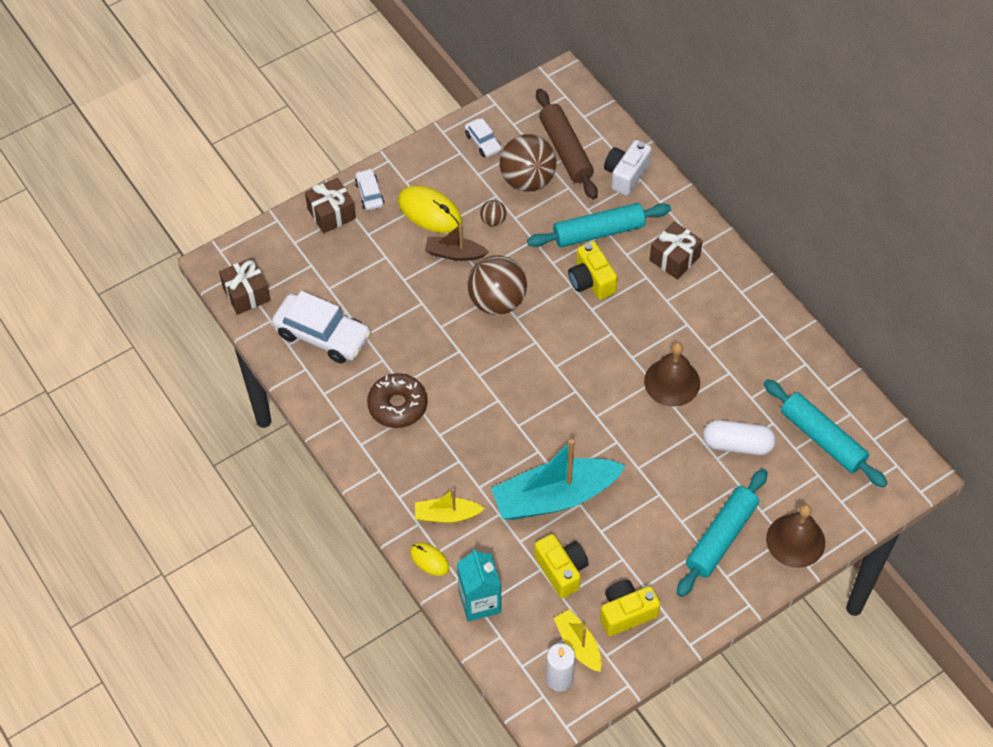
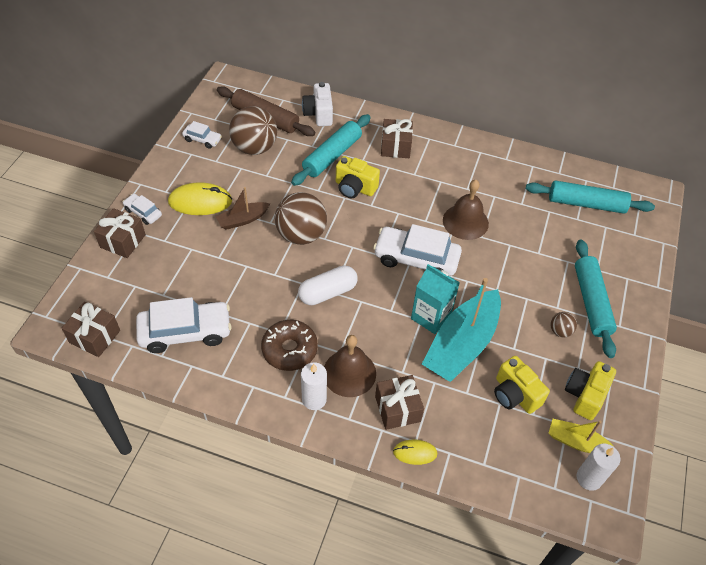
camera: 40 degrees left, 5 degrees down
yellow boat [415,489,485,523] -> brown gift [375,375,424,430]
turquoise carton [457,549,501,621] -> turquoise carton moved to [411,264,460,334]
brown ball [480,200,506,226] -> brown ball moved to [550,312,577,337]
yellow camera [534,534,589,598] -> yellow camera turned 150 degrees counterclockwise [494,356,550,414]
white capsule [703,420,776,455] -> white capsule moved to [298,265,358,305]
brown bell [766,504,825,568] -> brown bell moved to [324,335,376,397]
none -> white candle [301,362,327,410]
none -> white car [373,224,462,276]

